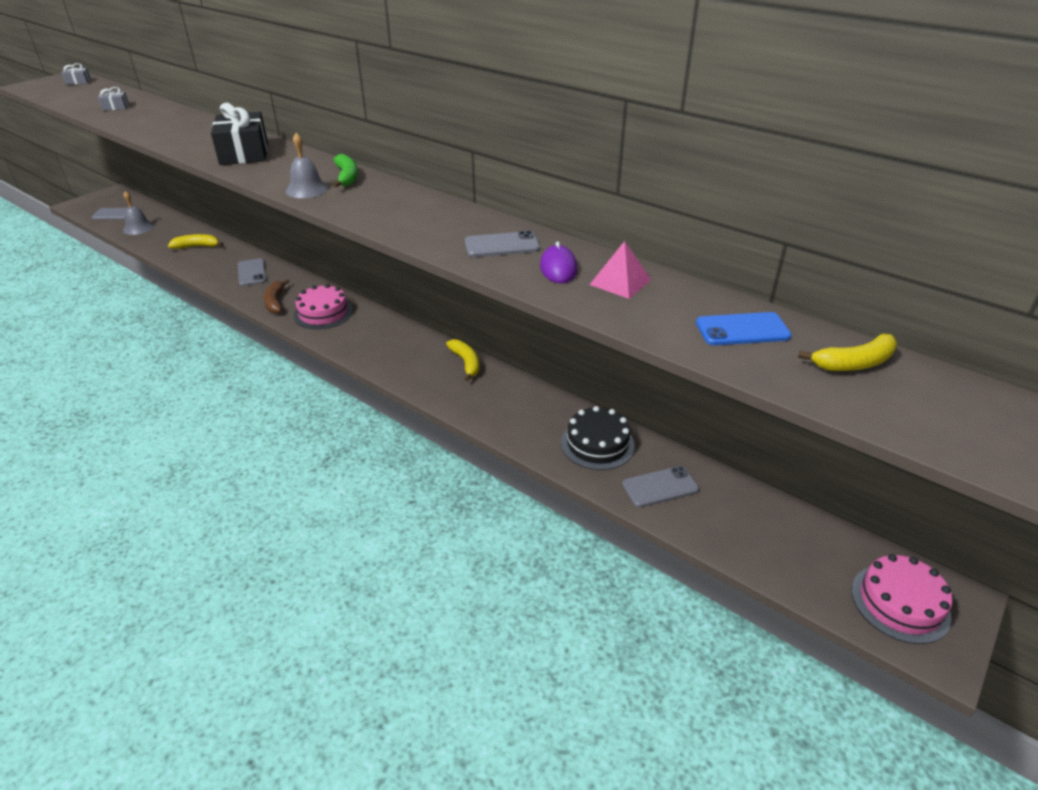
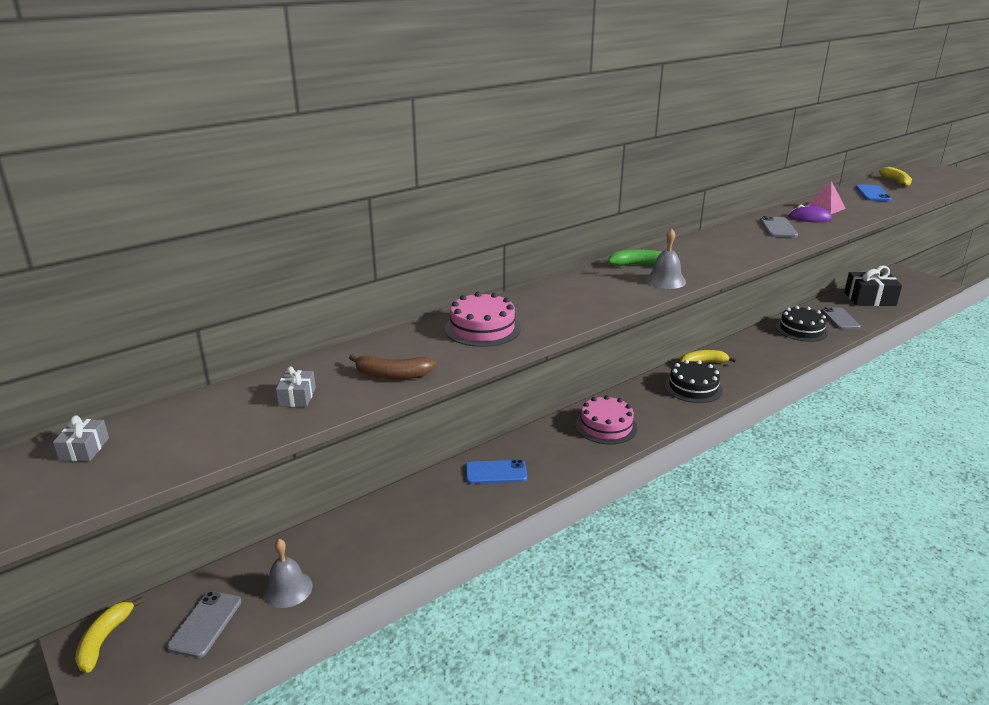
camera: 75 degrees left, 10 degrees down
yellow banana [168,234,223,249] -> yellow banana moved to [75,597,144,673]
black gift [211,103,268,165] -> black gift moved to [844,266,902,306]
grey phone [238,258,266,286] -> blue phone [466,460,527,484]
brown banana [264,279,289,314] -> brown banana moved to [349,354,437,379]
pink cake [852,554,952,644] -> pink cake moved to [444,292,521,347]
none -> black cake [664,360,723,403]

